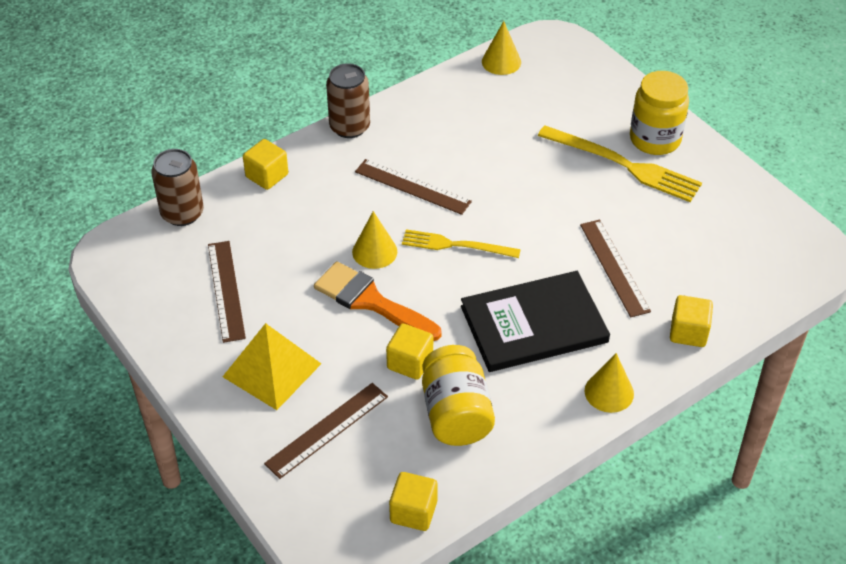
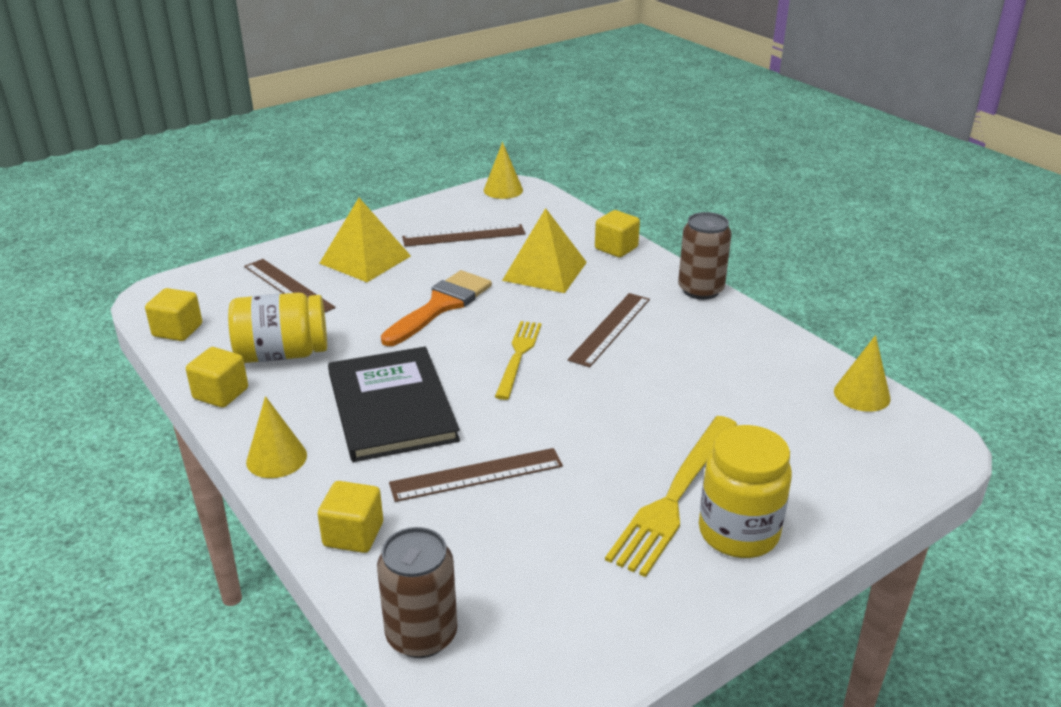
camera: 90 degrees right, 15 degrees down
brown can [151,149,204,226] -> brown can moved to [377,527,457,658]
yellow cone [352,211,397,269] -> yellow cone moved to [484,142,523,199]
yellow cube [386,324,433,380] -> yellow cube moved to [186,347,248,408]
none -> yellow pyramid [502,208,587,293]

